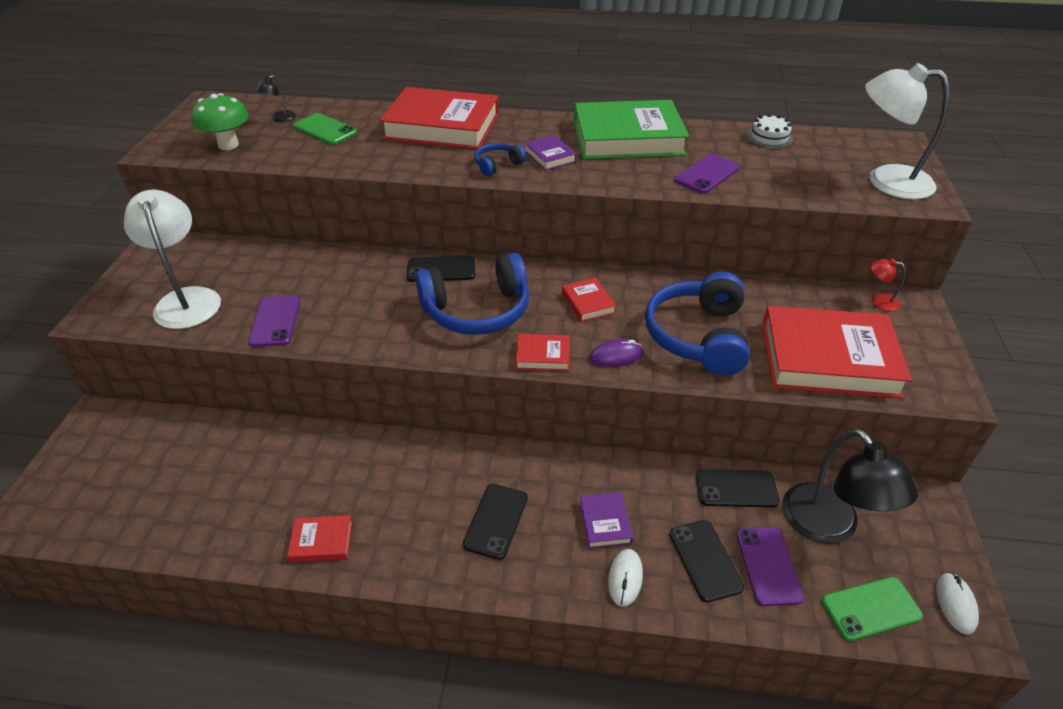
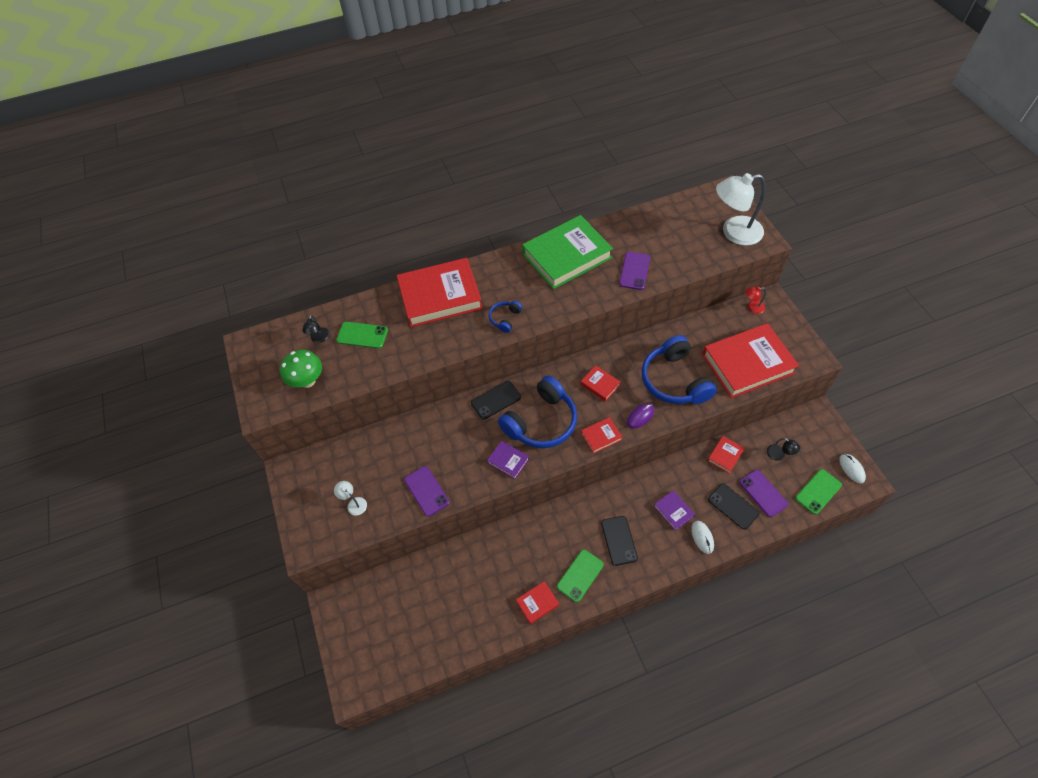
camera: 25 degrees left, 15 degrees up
white lamp [124,190,221,329] -> white lamp [334,481,367,515], size x0.43
purple book [524,135,577,170] -> purple book moved to [487,441,529,479]
black phone [696,469,780,507] -> red book [708,436,745,474]
white cake [747,114,793,149] -> none
black lamp [783,429,918,543] -> black lamp [767,438,800,460], size x0.43
none -> green phone [557,549,604,602]

